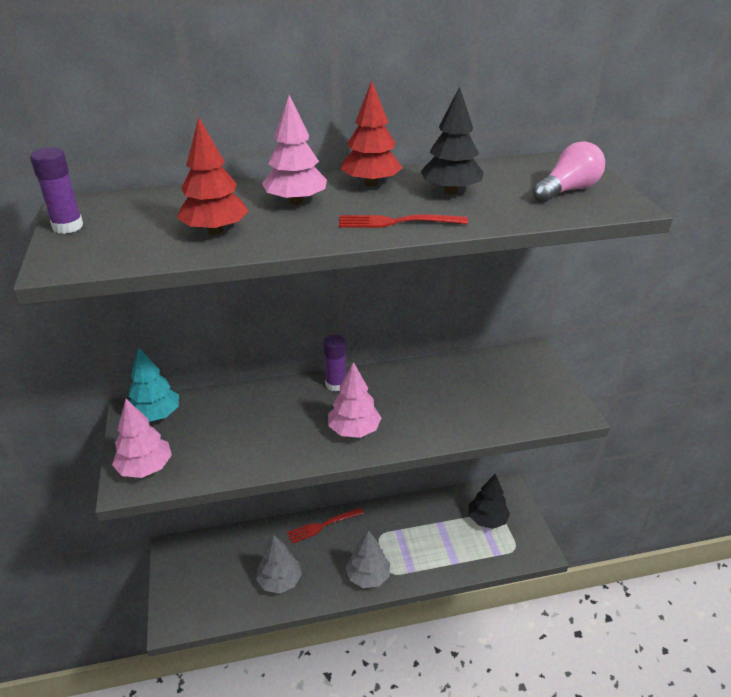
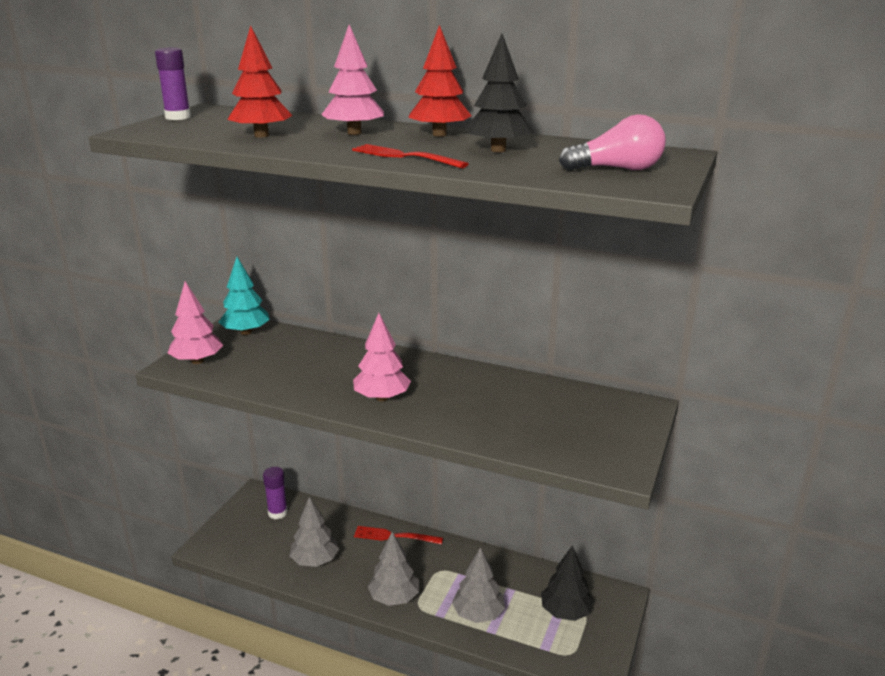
camera: 35 degrees right, 10 degrees down
purple glue stick [323,334,346,392] -> purple glue stick moved to [263,467,288,519]
none -> grey tree [452,547,505,623]

